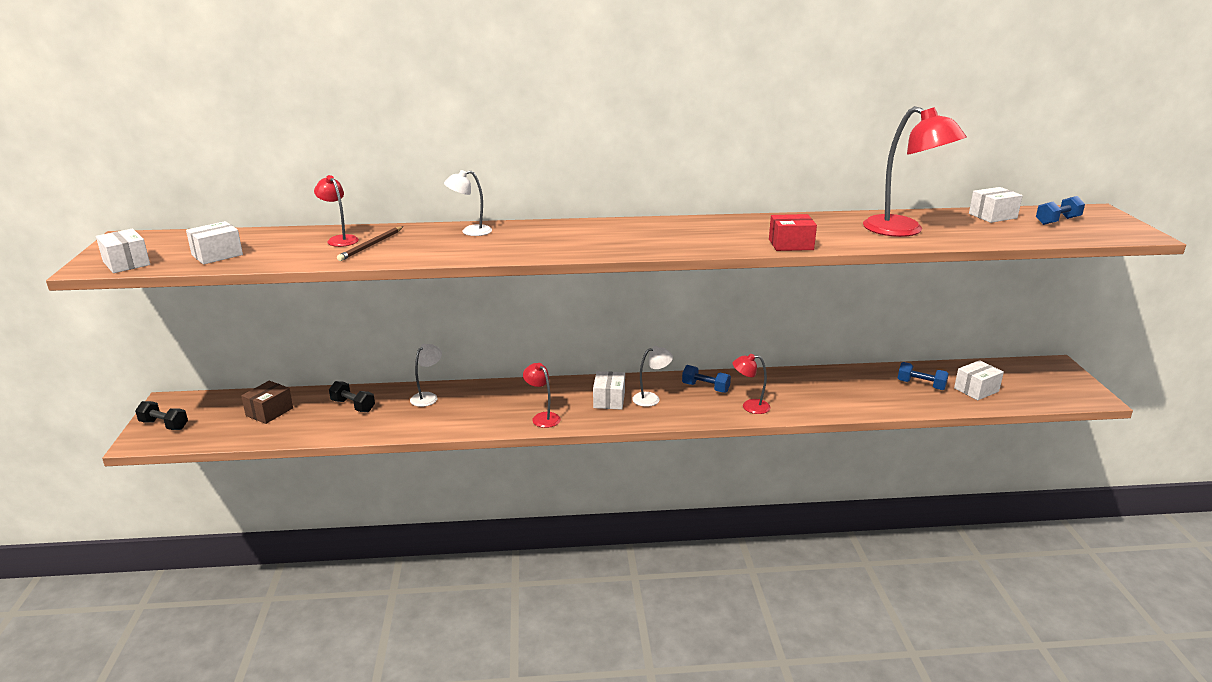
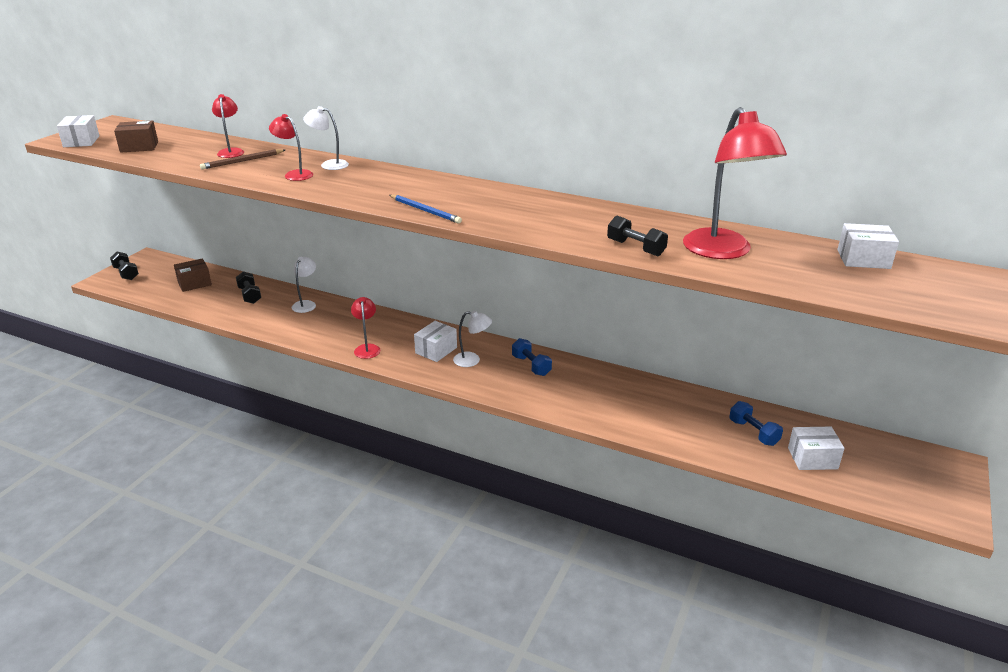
camera: 30 degrees right, 5 degrees up
white box [186,221,243,264] -> brown box [114,121,158,153]
white lamp [410,344,442,407] -> white lamp turned 45 degrees counterclockwise [292,257,316,313]
red lamp [733,354,771,414] -> red lamp moved to [269,114,313,181]
red box [769,214,817,251] -> none
blue dumbbell [1036,196,1085,225] -> none
none -> blue pencil [390,195,462,223]
none -> black dumbbell [607,216,668,256]

